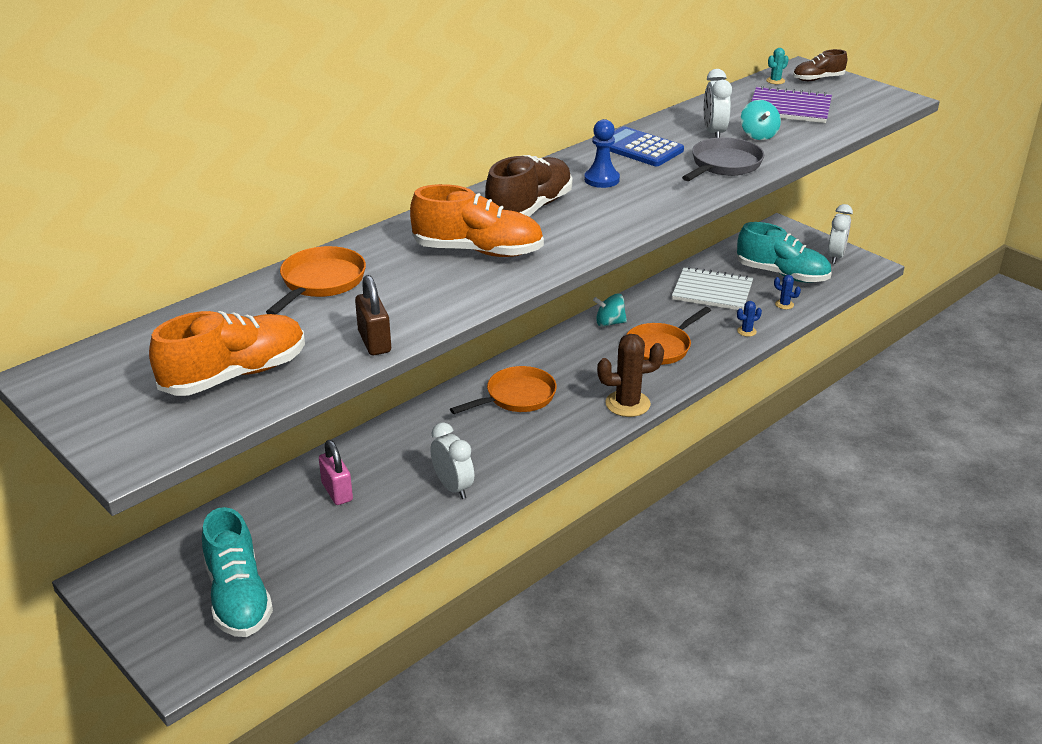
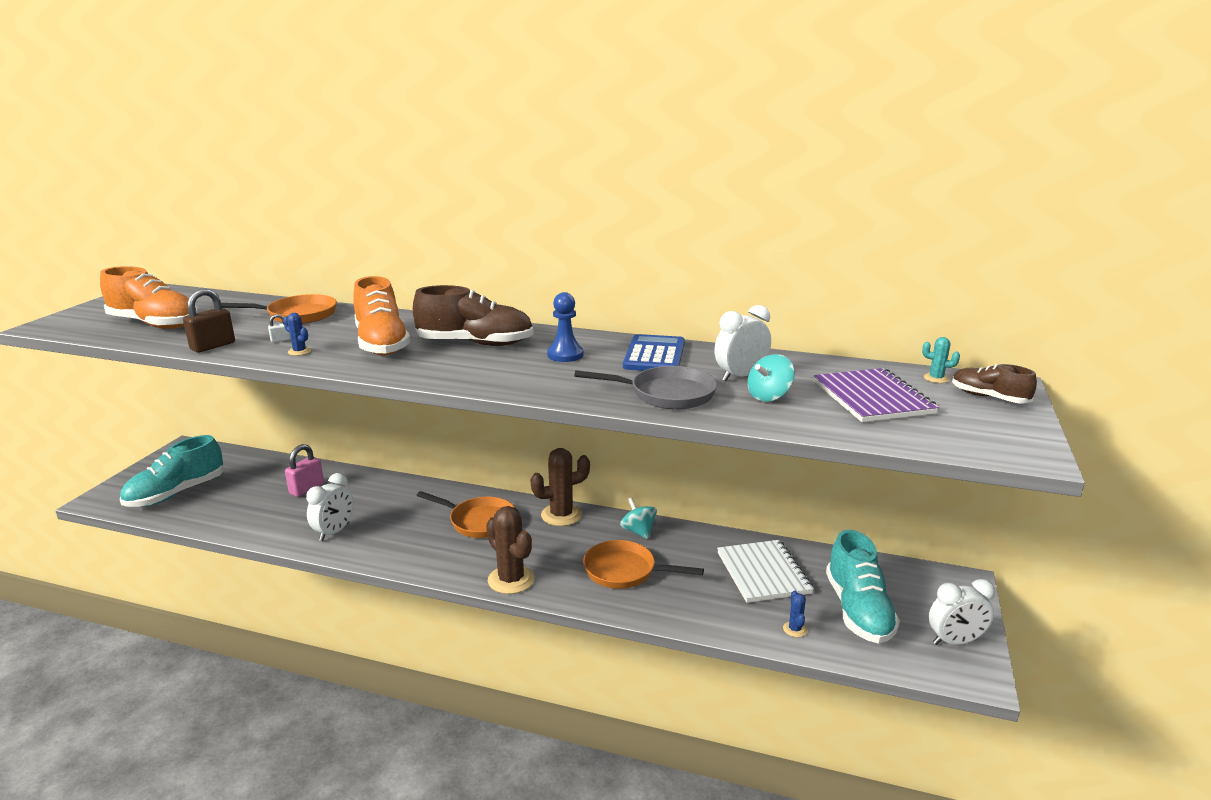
camera: 60 degrees right, 10 degrees down
blue cactus [737,301,762,337] -> blue cactus moved to [283,313,311,356]
none -> white padlock [268,314,291,342]
none -> brown cactus [530,448,590,526]

